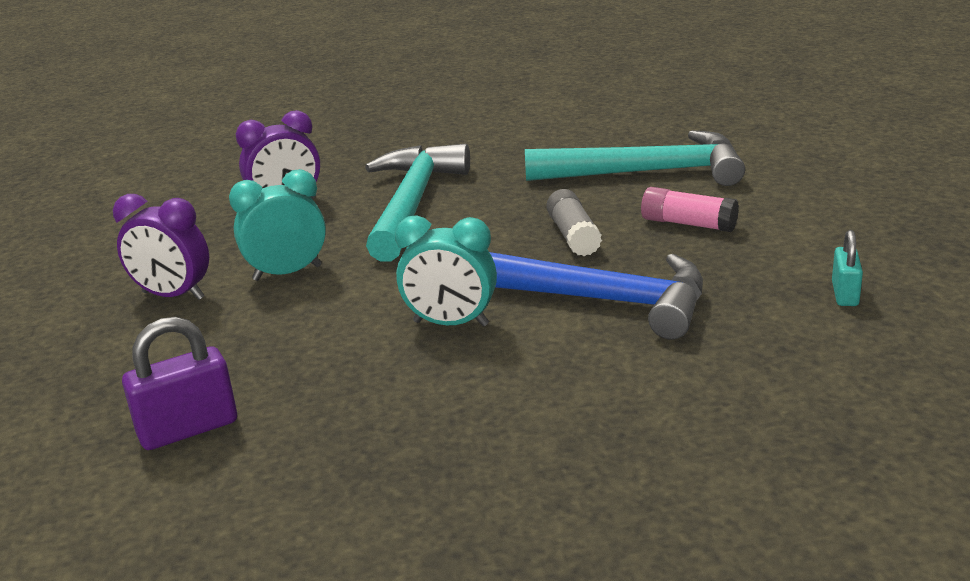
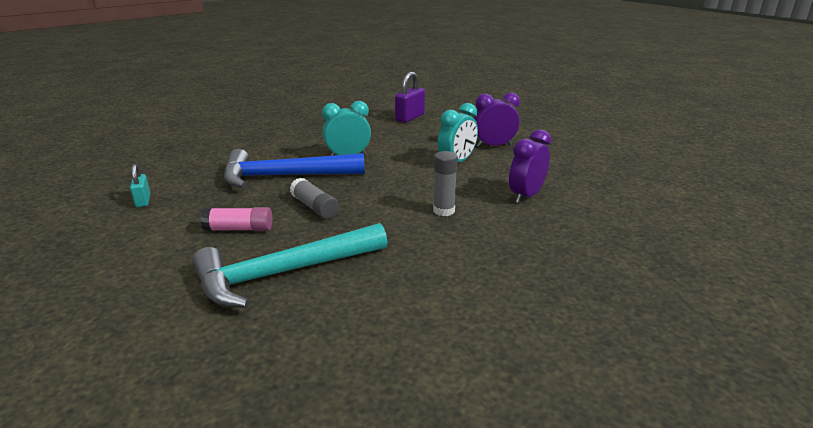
camera: 150 degrees right, 0 degrees up
turquoise hammer [365,144,470,262] -> grey glue stick [433,151,458,216]

